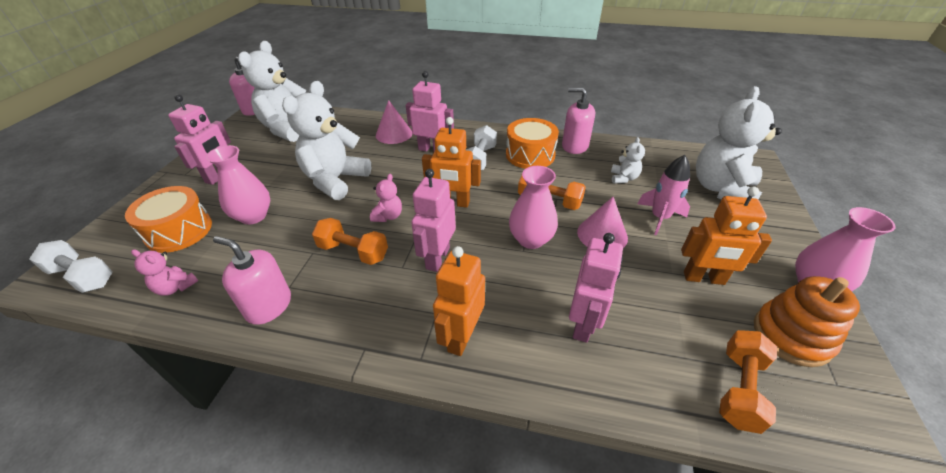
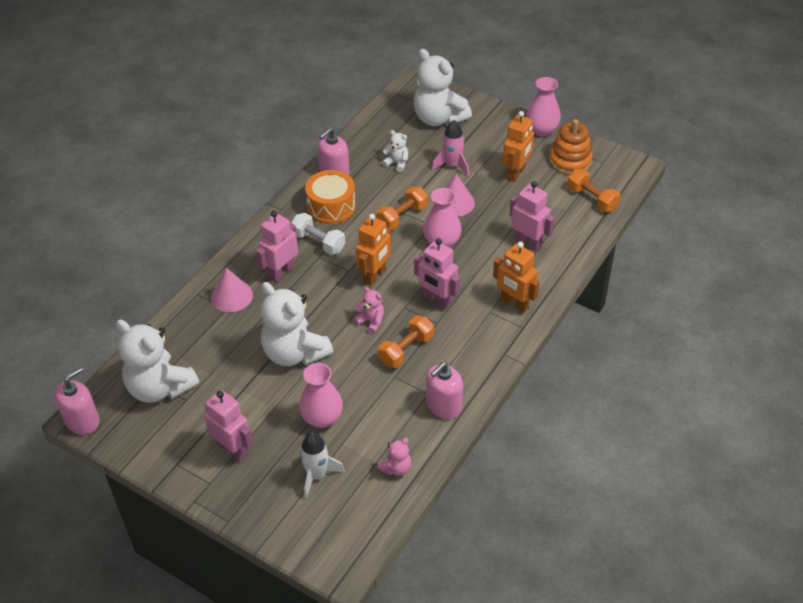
camera: 70 degrees left, 5 degrees up
white dumbbell [29,240,113,293] -> none
orange drum [125,186,212,253] -> white rocket [300,432,345,498]

